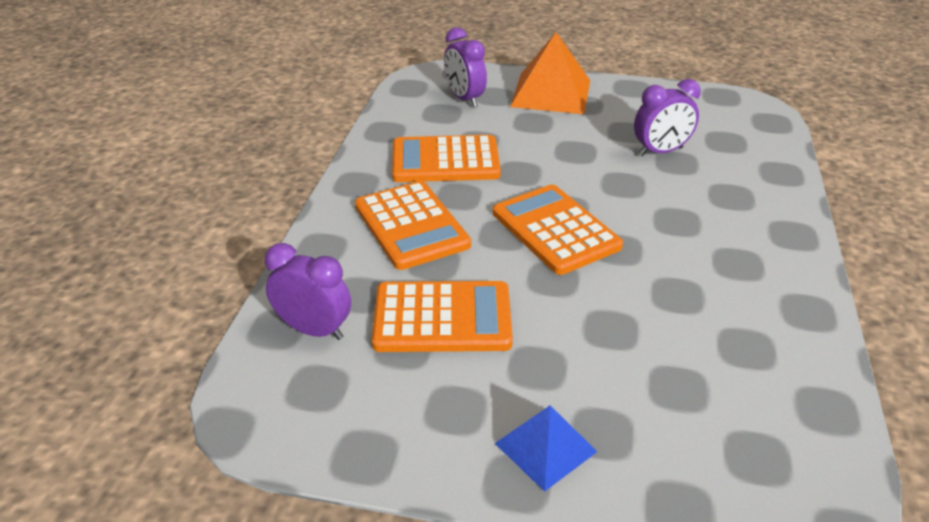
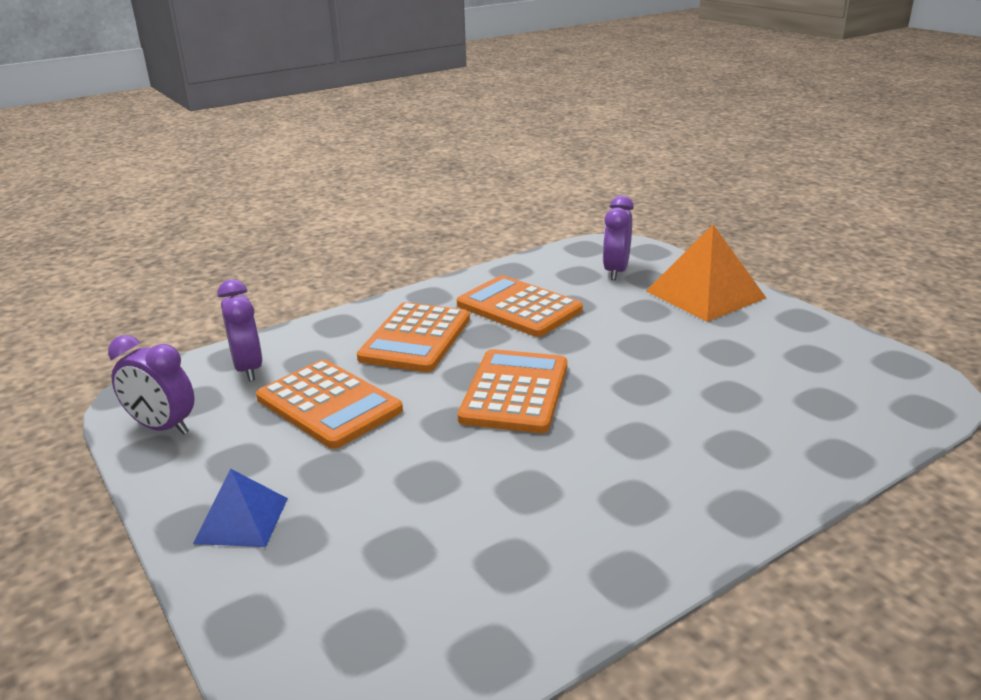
camera: 45 degrees right, 10 degrees down
purple clock [634,79,701,156] -> purple clock moved to [108,335,195,435]

